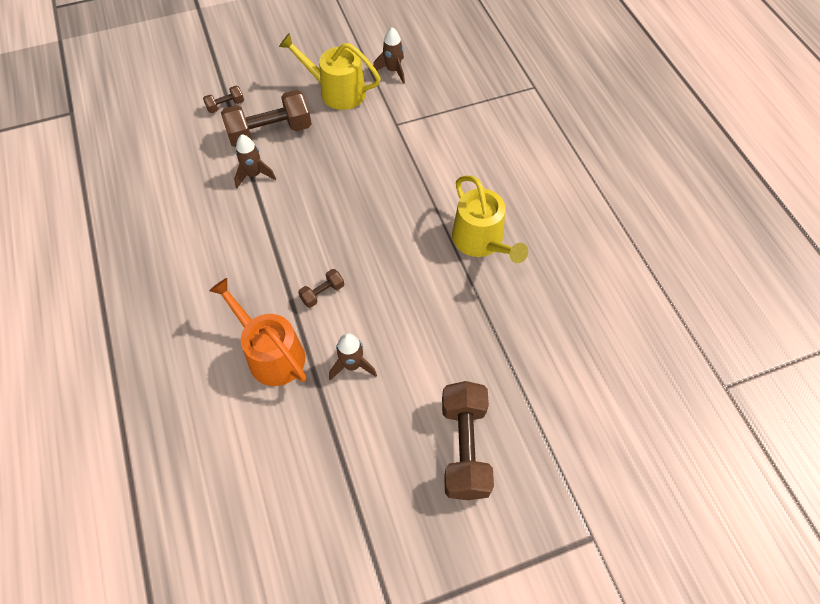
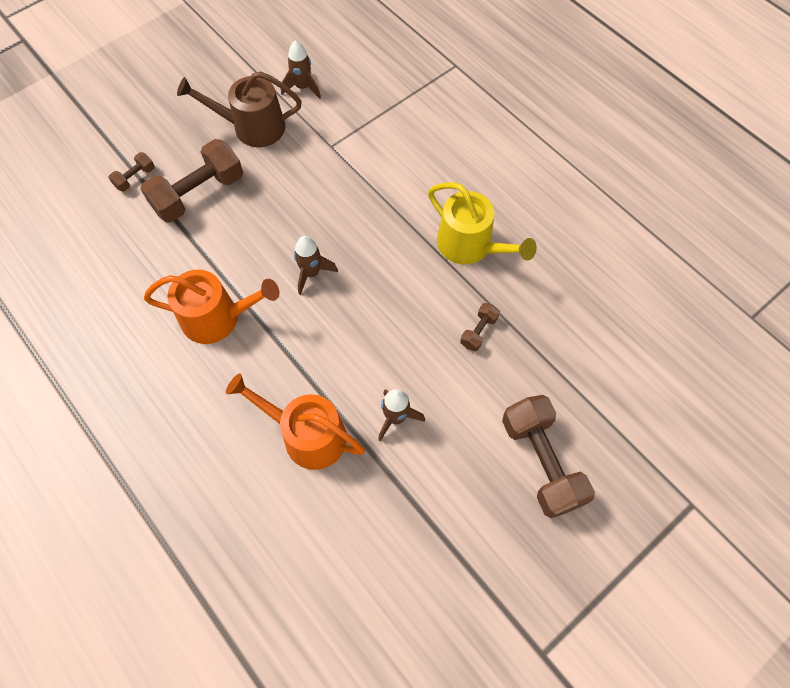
camera: 20 degrees left, 5 degrees up
brown rocket [234,134,276,188] -> brown rocket moved to [294,236,338,295]
yellow watering can [279,33,381,110] -> brown watering can [177,71,302,147]
brown dumbbell [298,269,344,308] -> brown dumbbell moved to [460,303,500,351]
none -> orange watering can [144,269,279,344]

